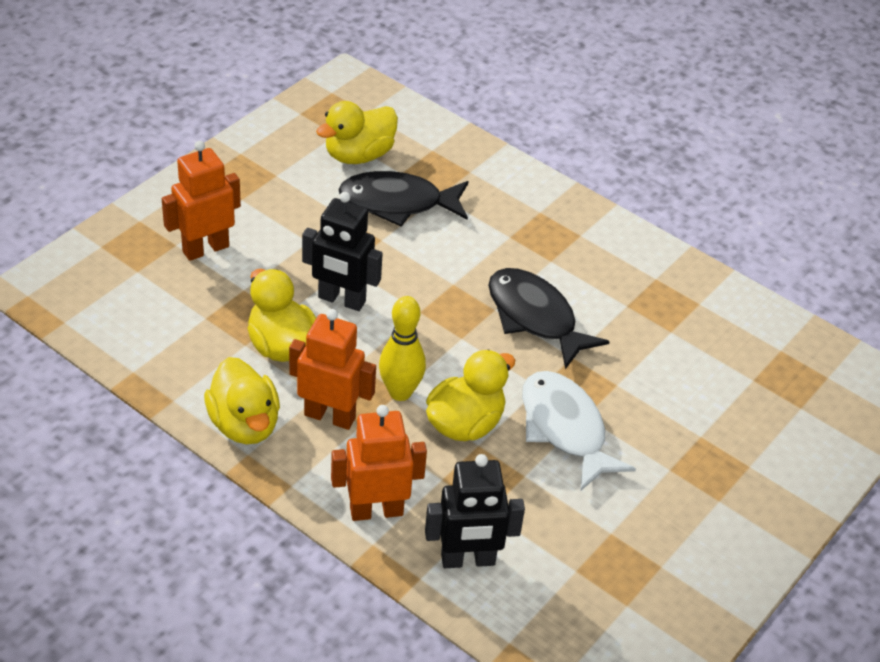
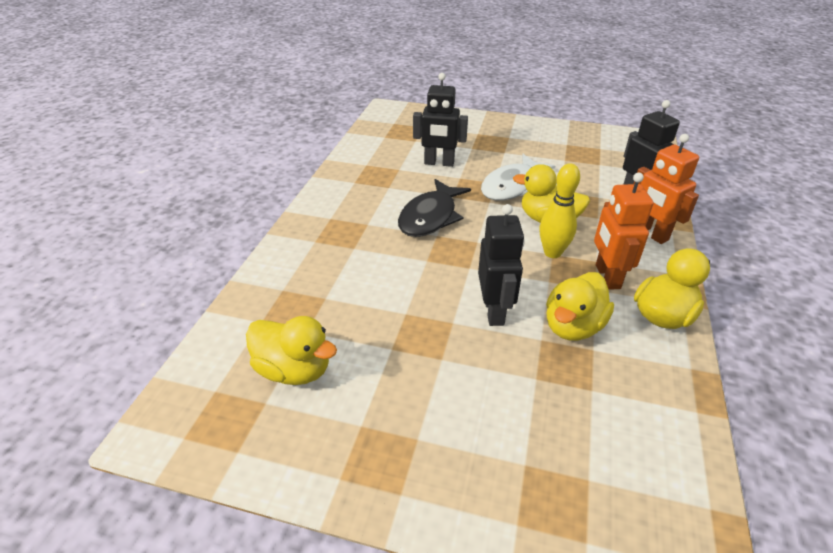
camera: 110 degrees left, 5 degrees down
orange robot [162,141,241,261] -> none
black fish [338,171,468,227] -> none
none -> black robot [413,73,468,167]

